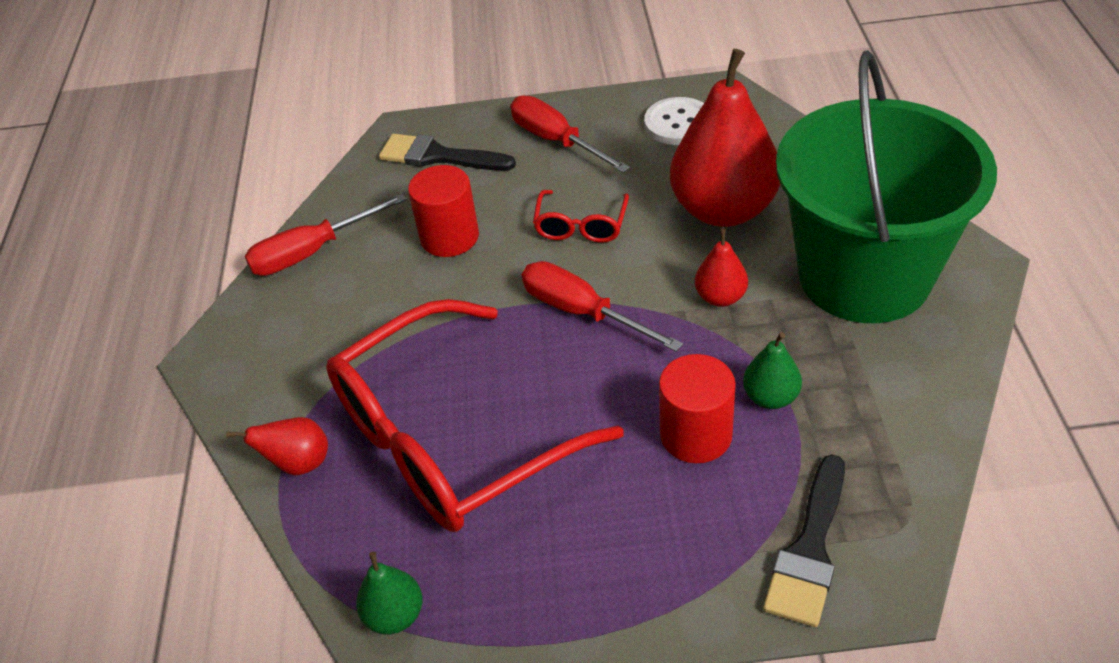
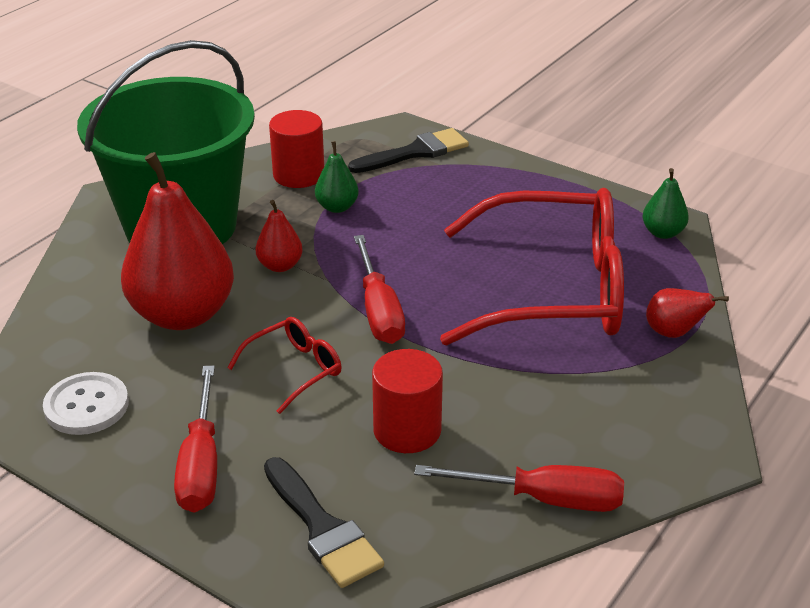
camera: 145 degrees left, 10 degrees down
red cylinder [659,354,736,463] -> red cylinder moved to [269,110,324,188]

